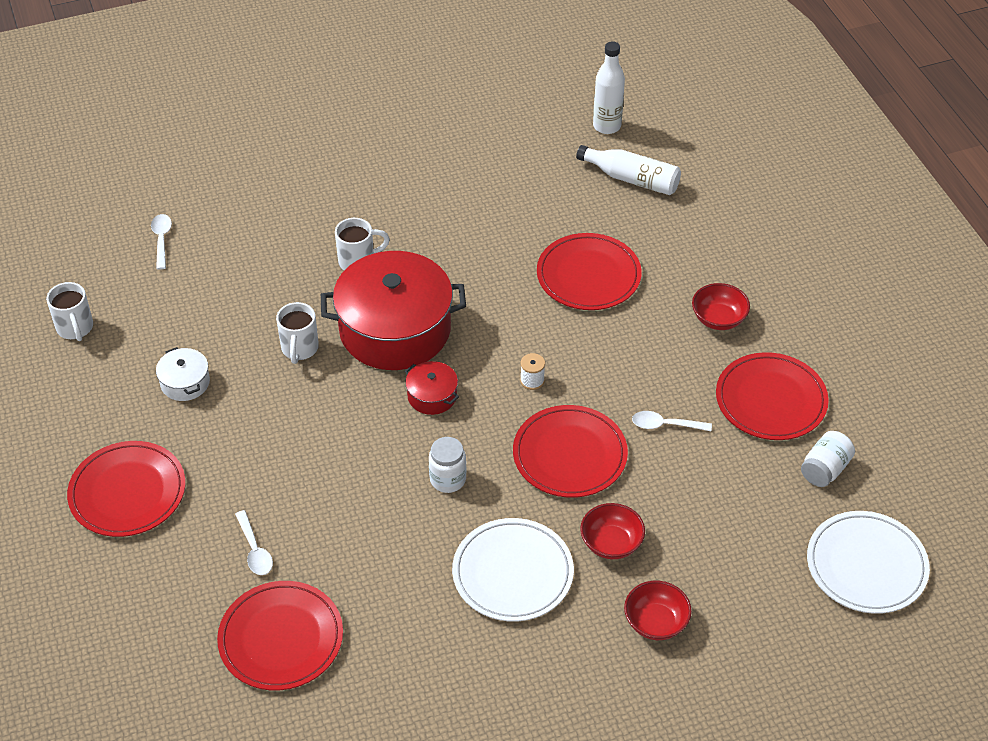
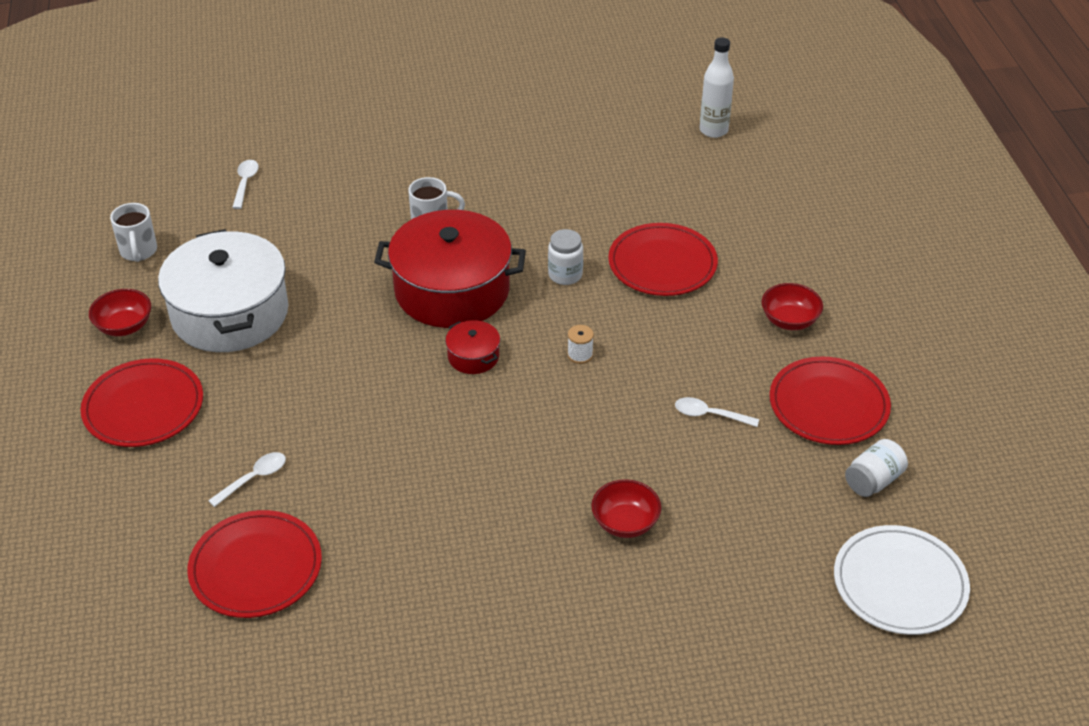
camera: 10 degrees right, 5 degrees down
white pot [156,347,210,401] -> white pot [158,229,289,352], size x2.33
white spoon [235,510,273,575] -> white spoon turned 120 degrees counterclockwise [208,452,286,507]
white mug [276,302,319,364] -> none
white jar [429,437,466,493] -> white jar moved to [548,229,583,285]
white plate [452,518,574,622] -> none
red plate [513,405,628,498] -> none
white bottle [576,145,681,195] -> none
red bowl [624,581,692,640] -> red bowl moved to [89,289,151,336]

